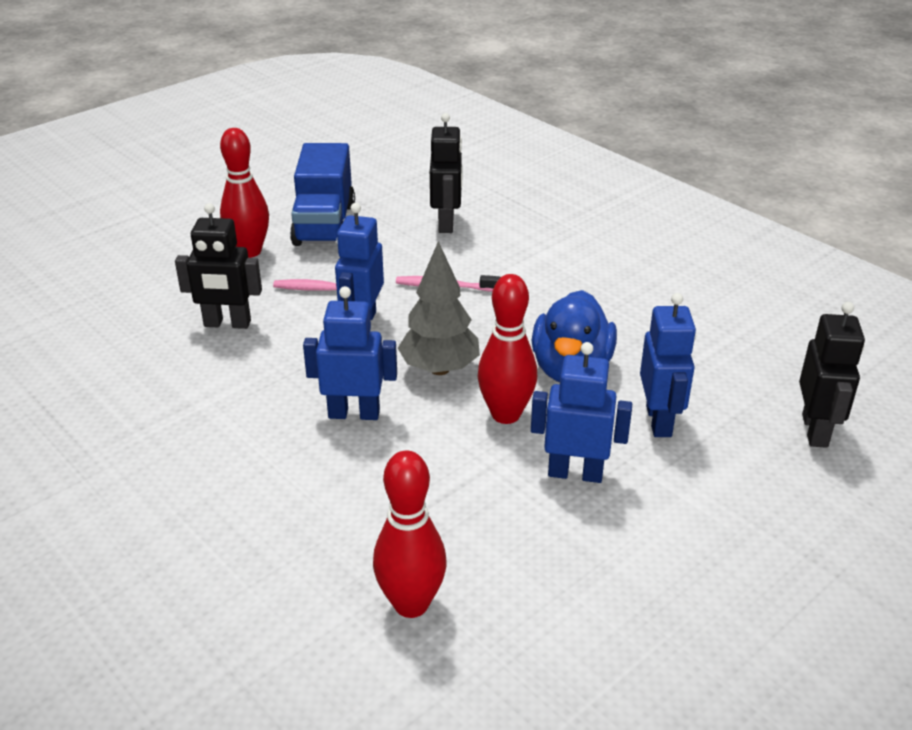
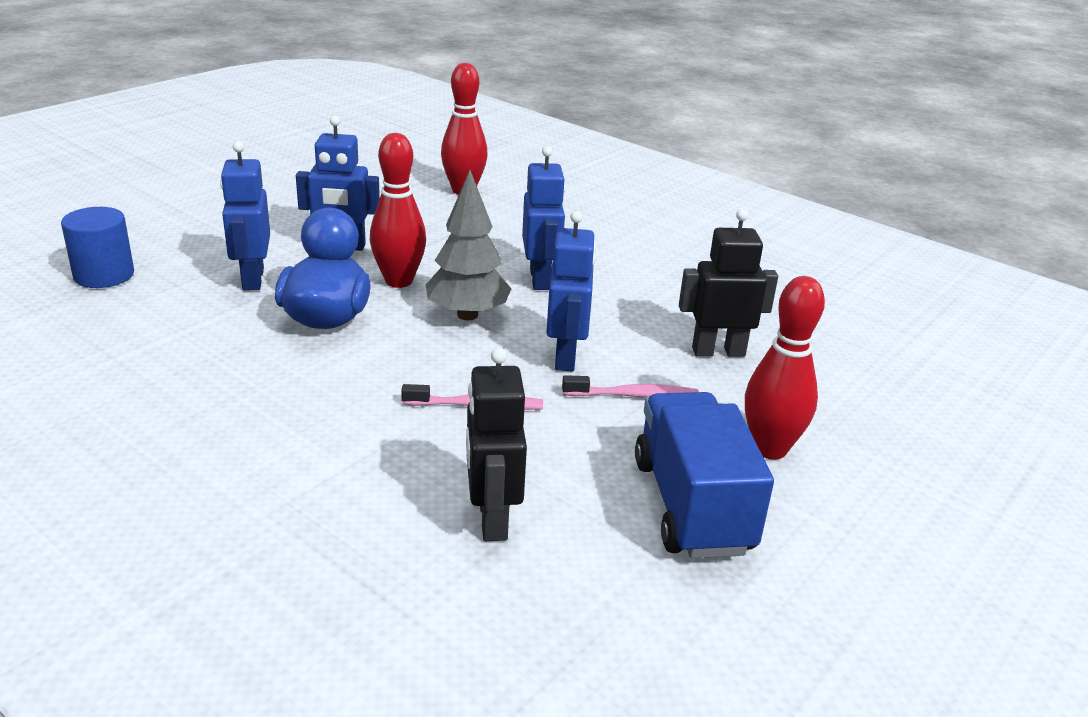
camera: 170 degrees right, 5 degrees down
blue robot [303,286,397,420] -> blue robot turned 90 degrees counterclockwise [522,146,566,290]
black robot [799,302,865,448] -> blue cylinder [61,207,134,288]

